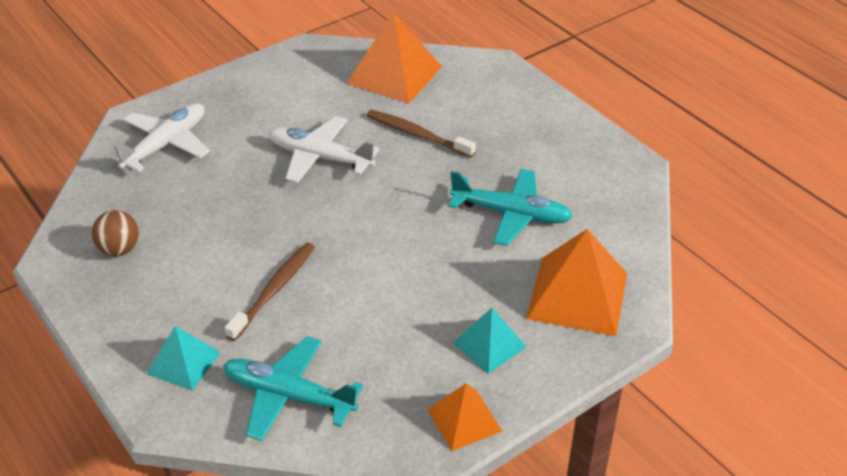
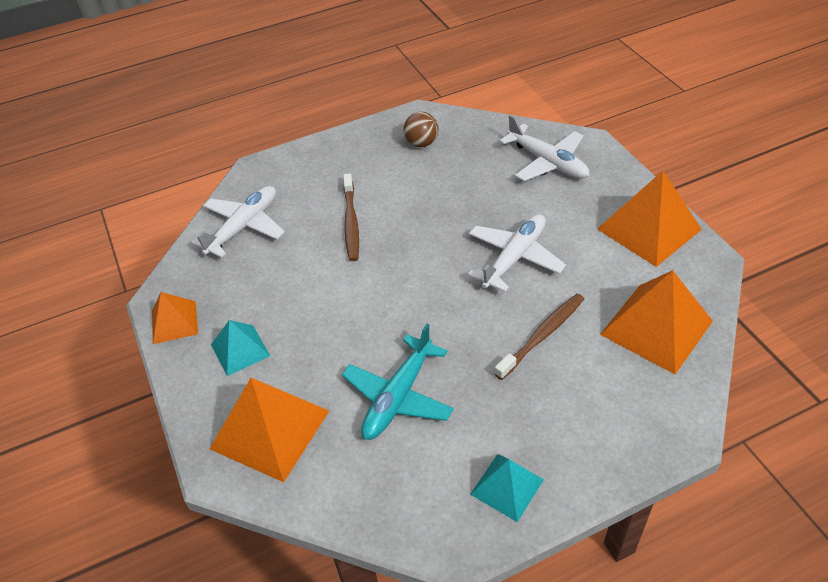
camera: 105 degrees right, 5 degrees up
turquoise pyramid [146,326,221,391] -> turquoise pyramid moved to [470,454,544,522]
turquoise plane [223,336,363,441] -> white plane [191,186,285,258]
brown toothbrush [225,243,315,341] -> brown toothbrush turned 45 degrees clockwise [343,173,359,261]
none -> orange pyramid [597,171,702,267]

